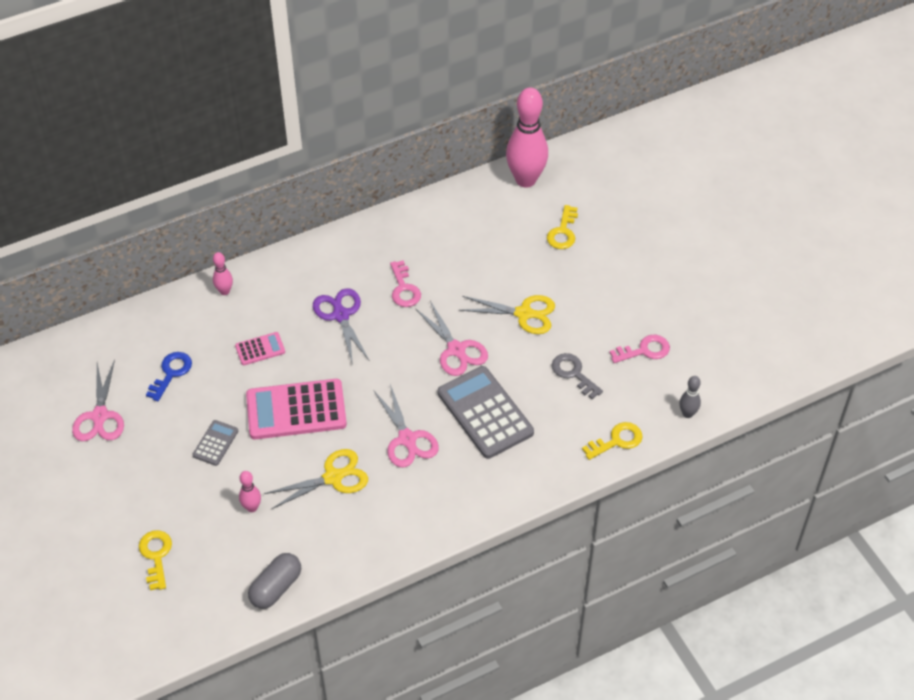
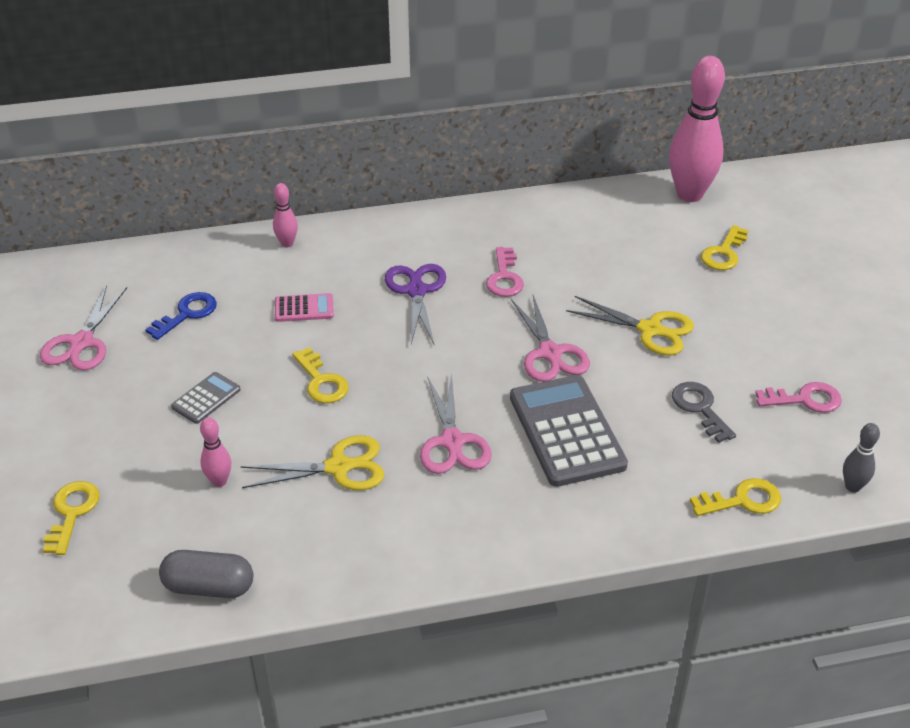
camera: 15 degrees right, 10 degrees down
pink calculator [246,379,347,439] -> yellow key [292,347,349,403]
grey capsule [248,553,301,609] -> grey capsule turned 45 degrees clockwise [159,550,253,598]

